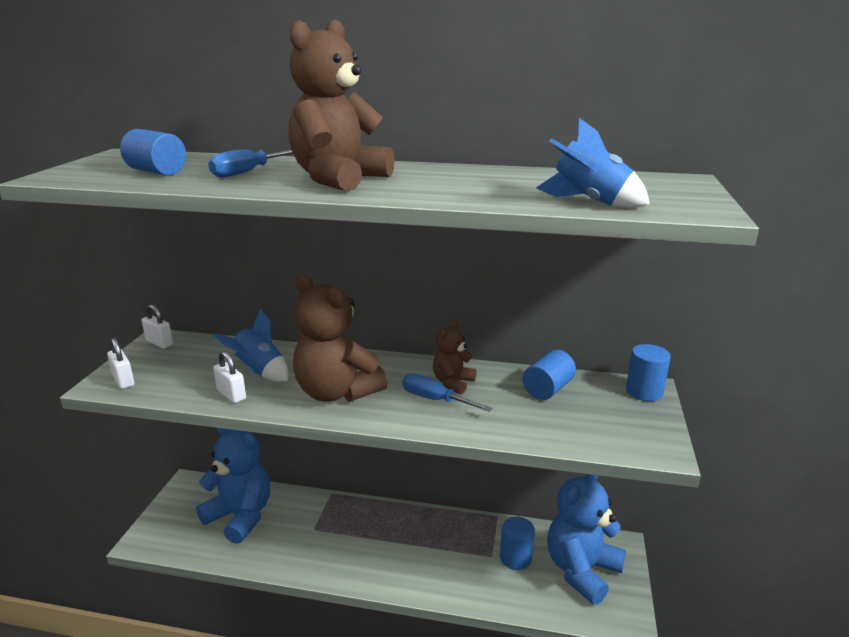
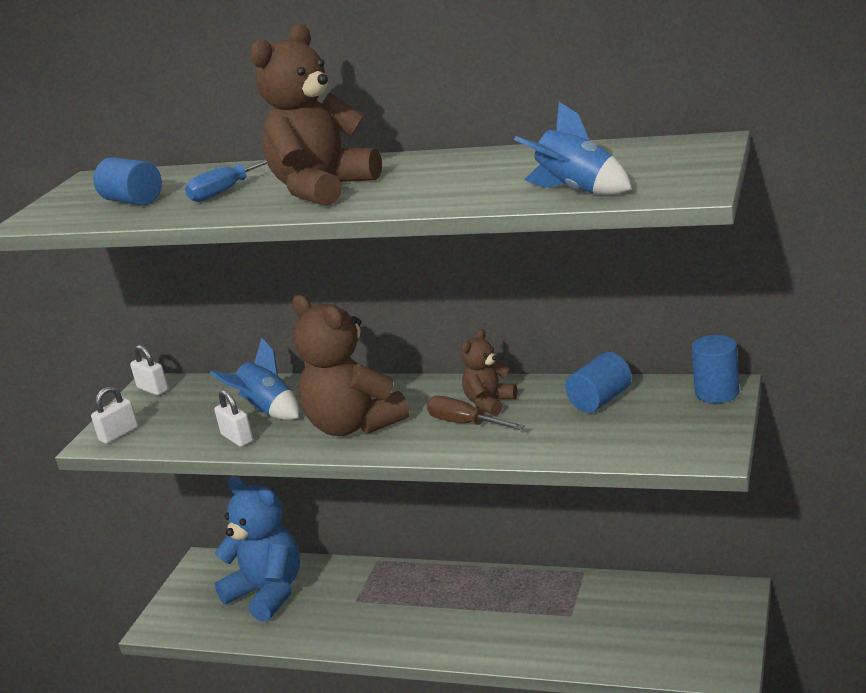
camera: 10 degrees right, 0 degrees up
white padlock [107,338,134,389] -> white padlock turned 75 degrees clockwise [91,386,138,444]
blue screwdriver [402,373,492,412] -> brown screwdriver [427,396,525,430]
blue cylinder [500,517,535,570] -> none
blue teddy bear [547,474,626,605] -> none

